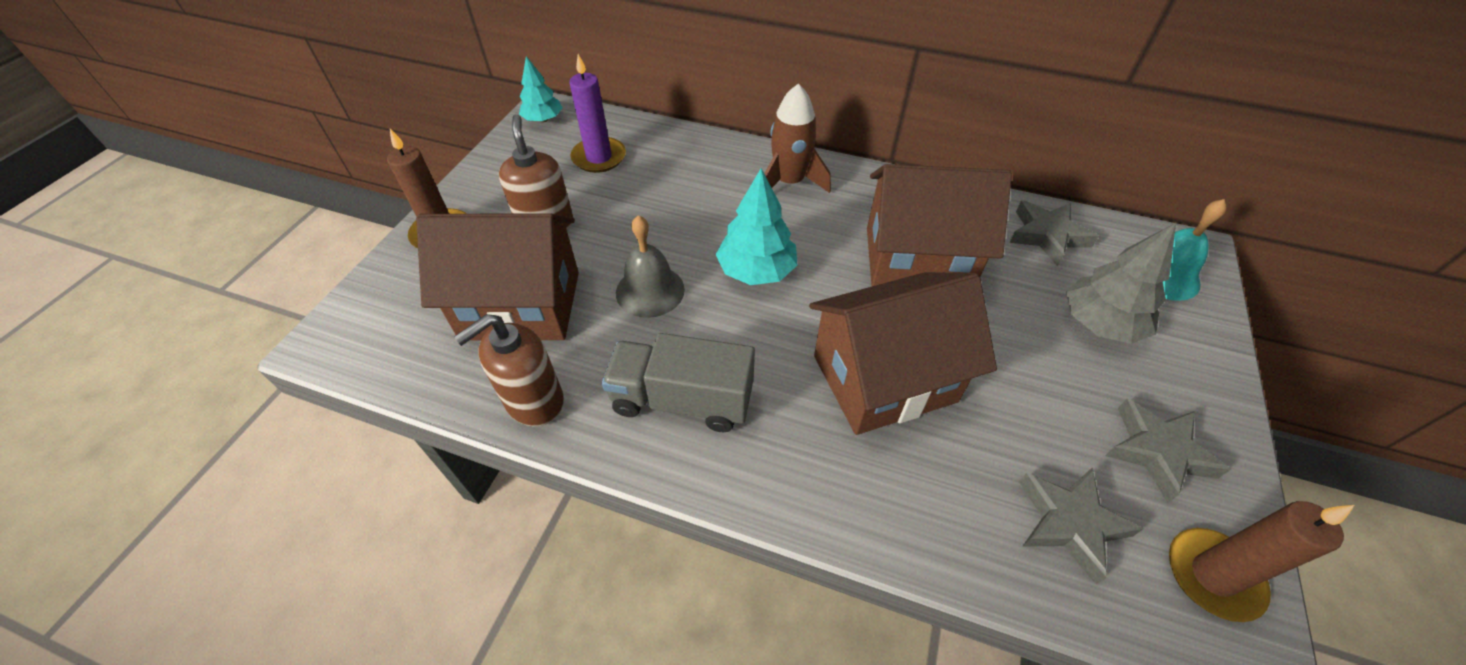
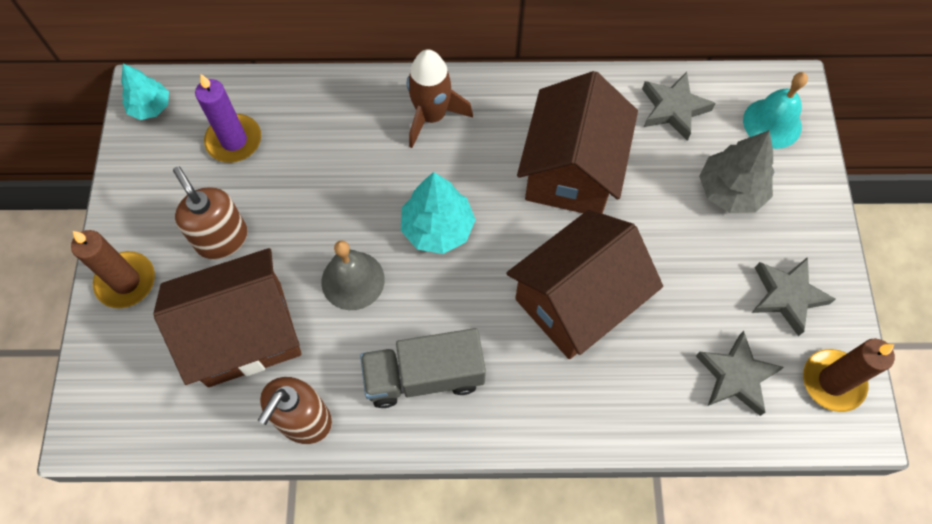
camera: 20 degrees left, 15 degrees up
brown house [867,164,1012,286] -> brown house turned 60 degrees counterclockwise [517,71,638,214]

